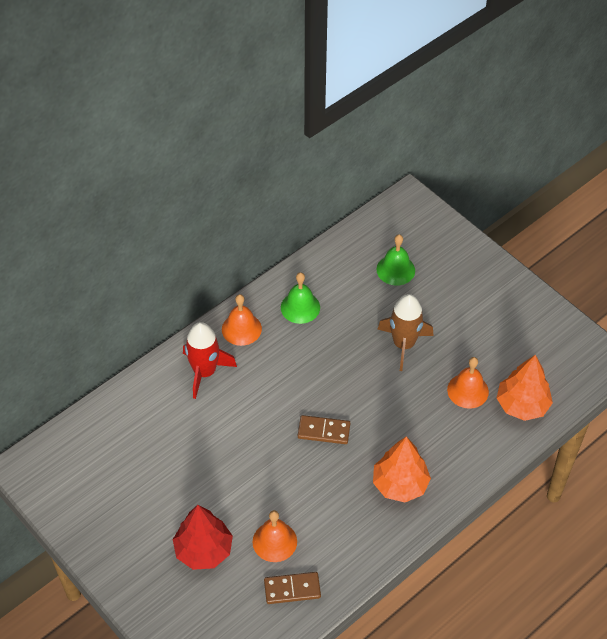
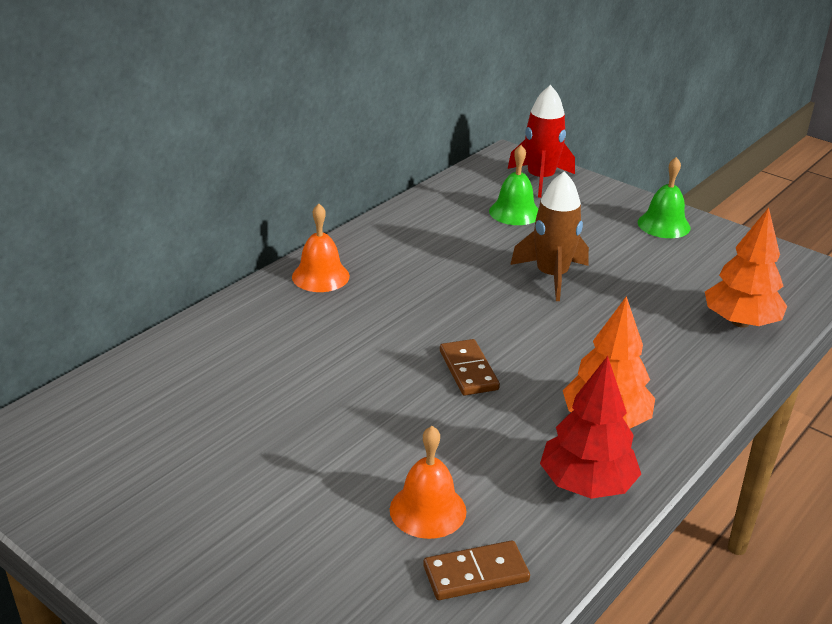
camera: 10 degrees left, 20 degrees down
red tree [173,505,233,570] -> red tree moved to [540,356,641,499]
red rocket [183,322,237,399] -> red rocket moved to [508,85,575,198]
green bell [281,272,320,324] -> green bell moved to [638,157,690,238]
brown domino [298,415,350,444] -> brown domino turned 75 degrees clockwise [440,339,500,395]
orange bell [447,357,489,409] -> none

